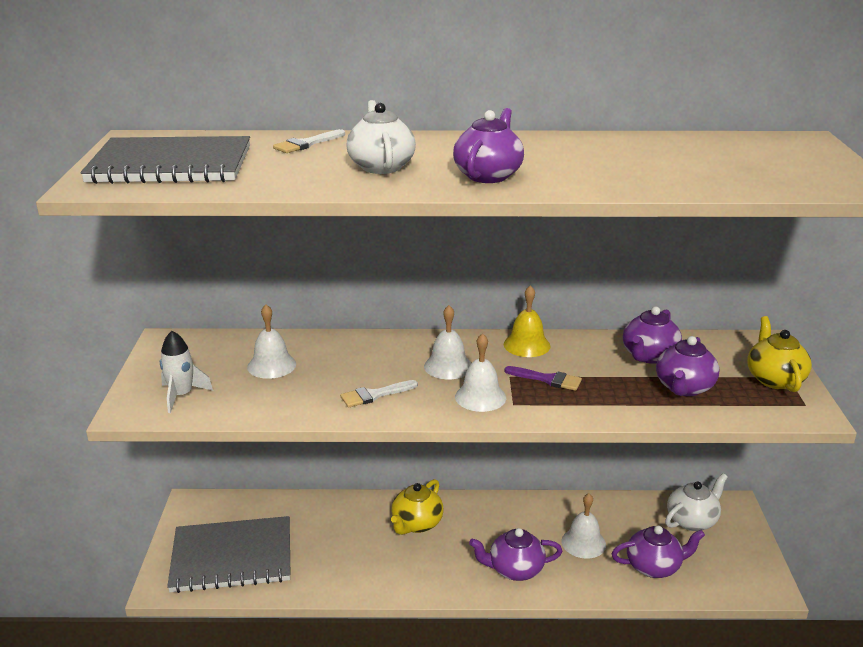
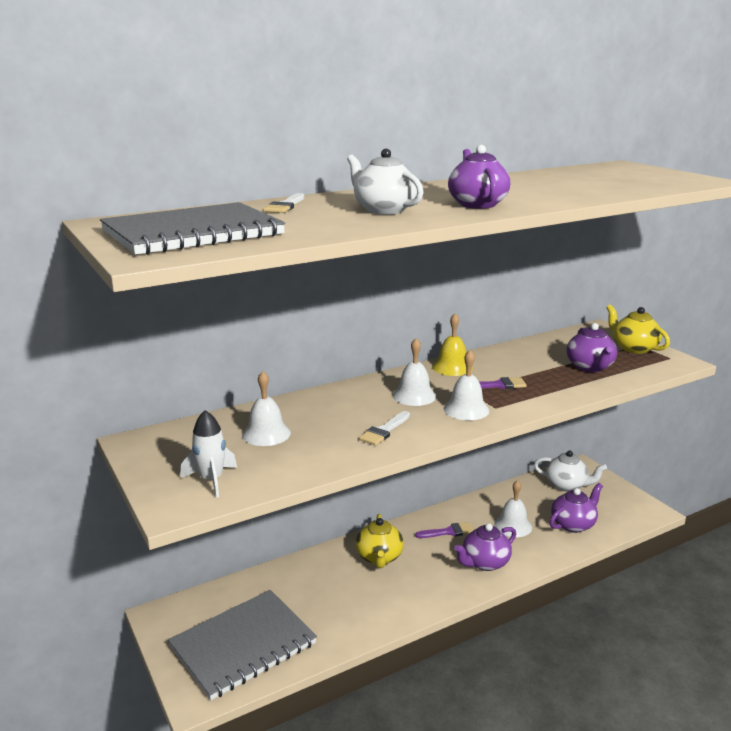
camera: 30 degrees left, 5 degrees down
purple teapot [623,306,682,364] -> none
white teapot [665,473,728,531] -> white teapot turned 90 degrees clockwise [534,451,607,492]
none -> purple brush [415,522,474,538]

